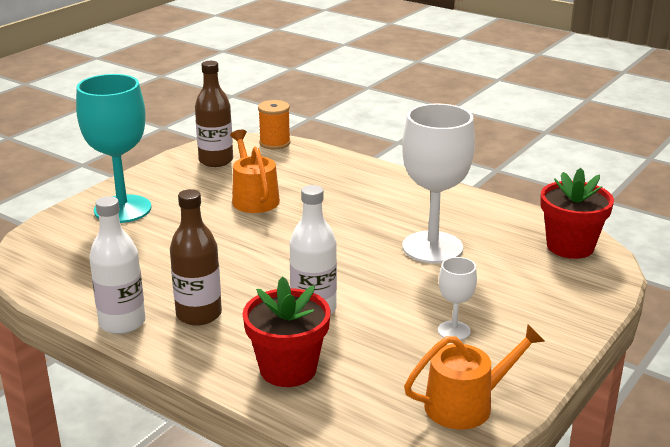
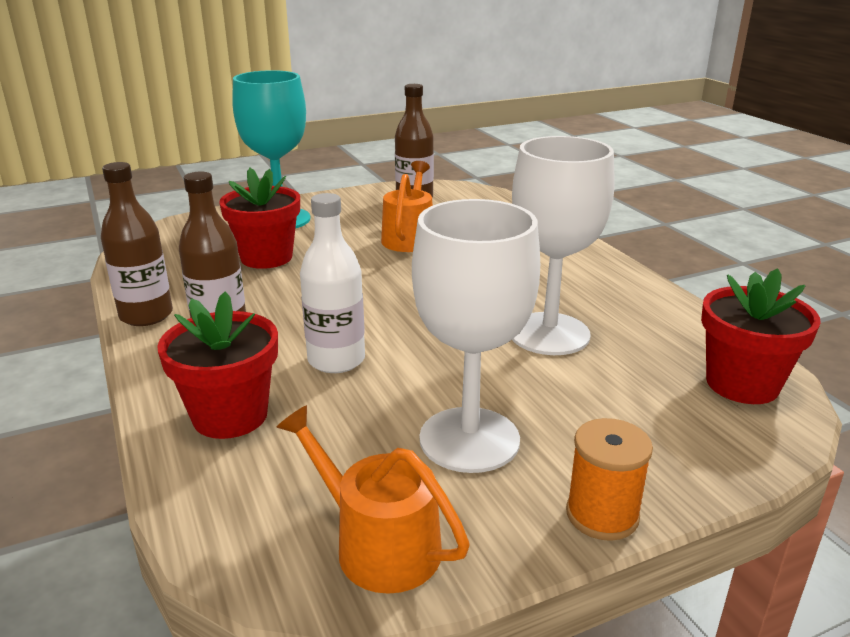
camera: 30 degrees right, 0 degrees up
white bottle [89,196,146,334] -> brown bottle [101,162,173,326]
orange spool [258,100,291,149] -> orange spool moved to [566,418,653,541]
orange watering can [404,324,545,430] -> orange watering can turned 150 degrees counterclockwise [276,405,470,594]
white goblet [438,257,477,340] -> white goblet [412,199,540,473], size x2.13
none -> red flower pot [219,167,300,269]

